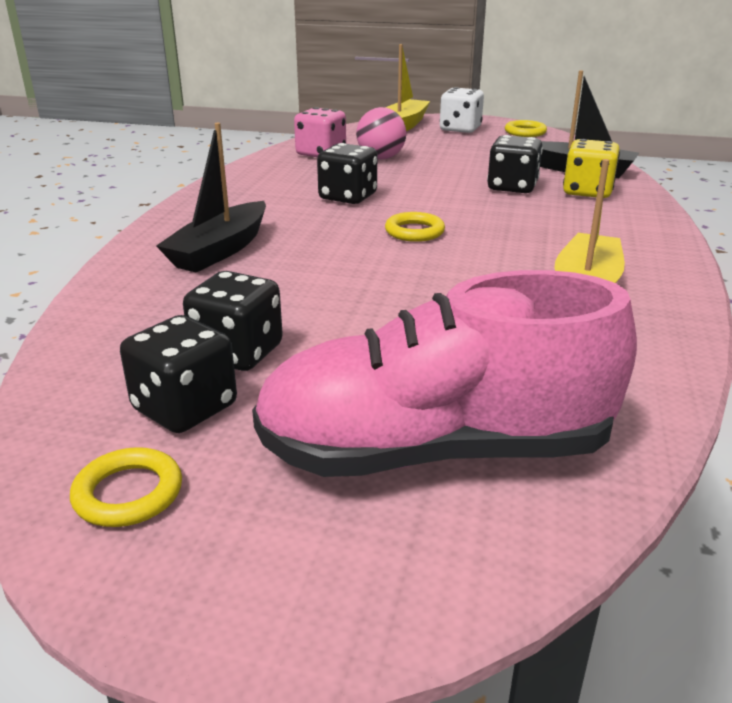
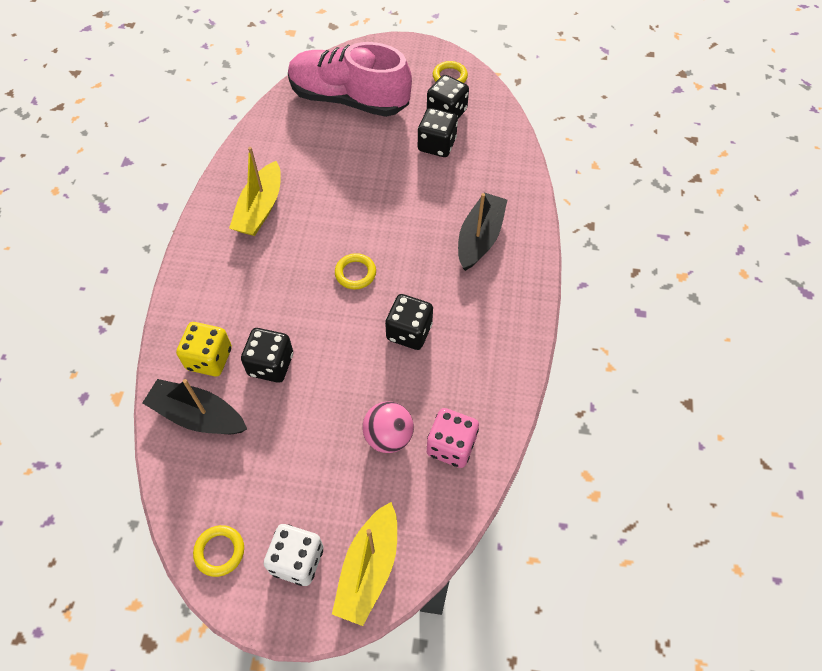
camera: 175 degrees right, 30 degrees up
pink shoe [252,270,637,477] -> pink shoe turned 150 degrees counterclockwise [288,42,412,117]

